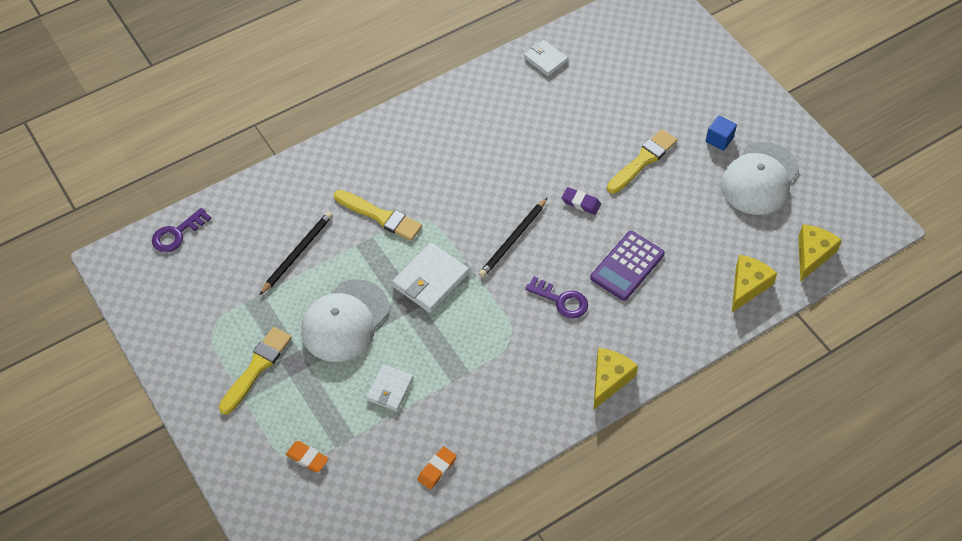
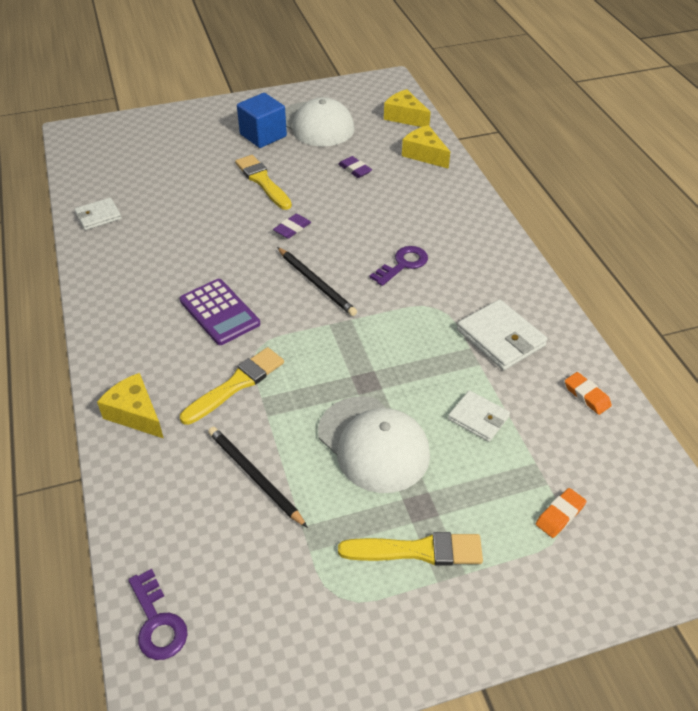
camera: 75 degrees left, 10 degrees down
yellow brush [219,327,292,415] -> yellow brush turned 135 degrees clockwise [338,532,483,566]
white wallet [392,243,469,313] -> white wallet moved to [457,299,547,370]
purple calculator [590,231,665,301] -> purple calculator moved to [180,279,260,345]
yellow cheese [594,348,638,409] -> yellow cheese moved to [97,373,163,438]
blue cube [705,115,737,151] -> blue cube [237,93,287,148], size x1.71
none -> purple eraser [338,156,372,178]

